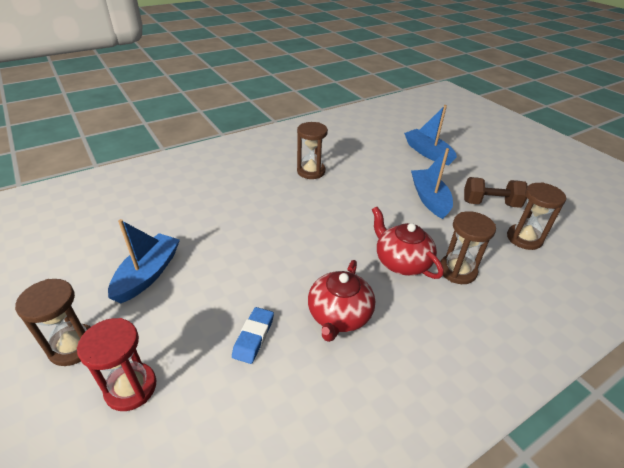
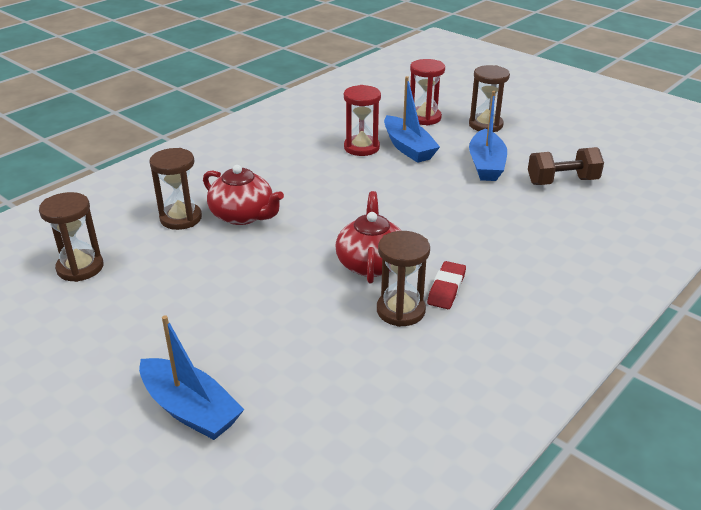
camera: 165 degrees right, 5 degrees down
blue eraser [232,307,274,364] -> red hourglass [344,85,381,156]
red teapot [308,260,375,342] -> red teapot moved to [335,191,401,283]
blue boat [411,148,453,219] -> blue boat moved to [384,76,440,163]
brown dumbbell [464,177,528,208] -> brown dumbbell moved to [528,147,604,185]
none -> red eraser [427,261,466,309]

